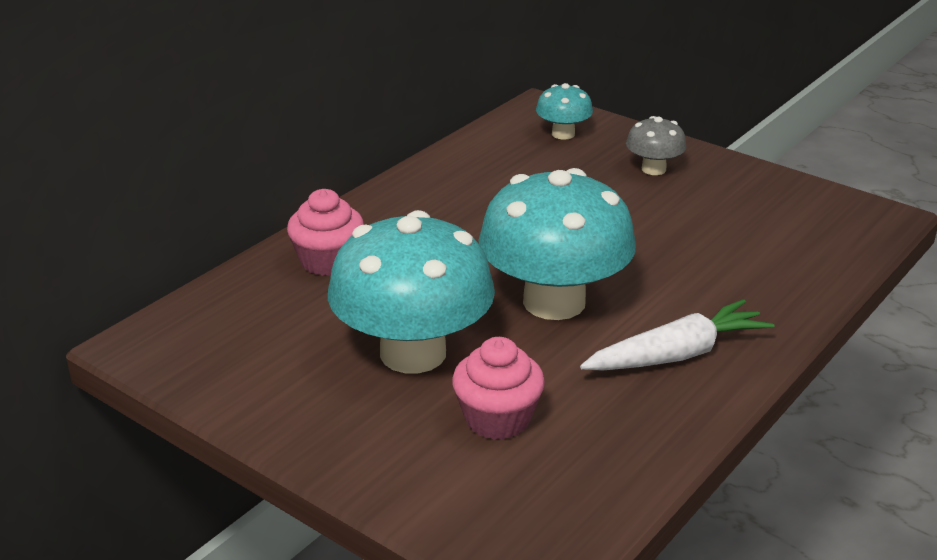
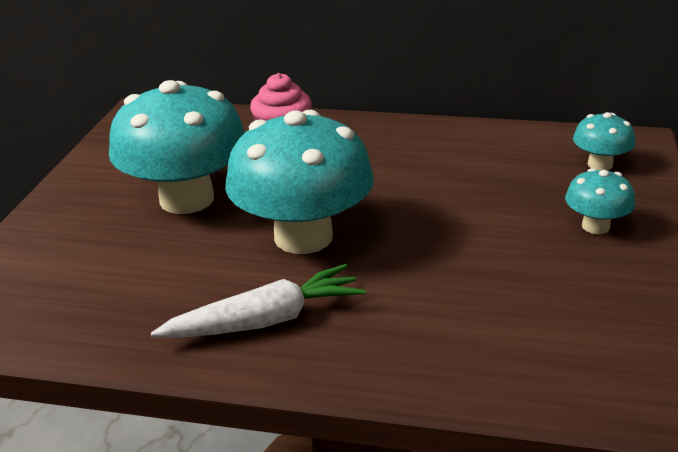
camera: 65 degrees right, 0 degrees up
pink cupcake [452,337,545,440] -> none
white carrot [580,299,775,370] -> white carrot turned 60 degrees counterclockwise [151,264,366,338]
grey mushroom [626,116,687,175] -> turquoise mushroom [565,168,635,234]

